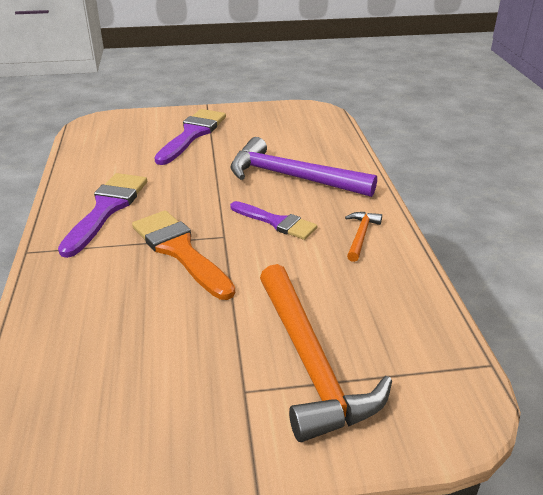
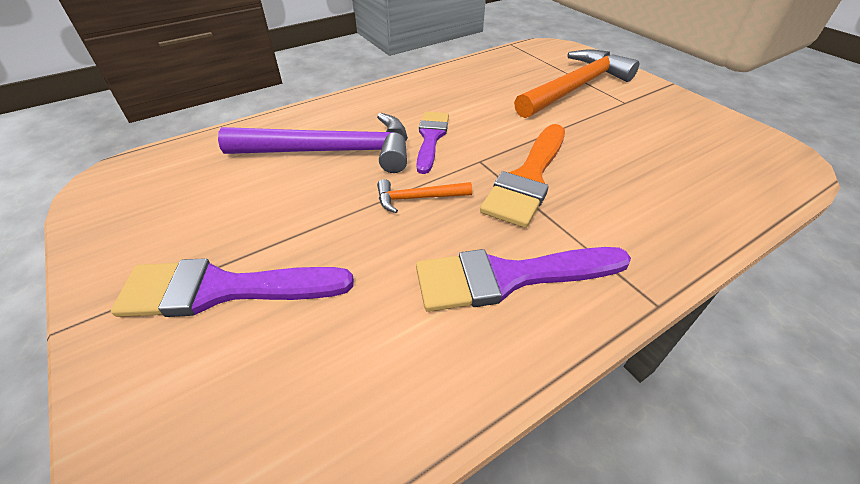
camera: 115 degrees left, 10 degrees up
purple hammer [230,137,377,197] -> purple hammer turned 90 degrees counterclockwise [218,113,408,173]
orange hammer [345,212,382,262] -> orange hammer moved to [377,179,472,213]

